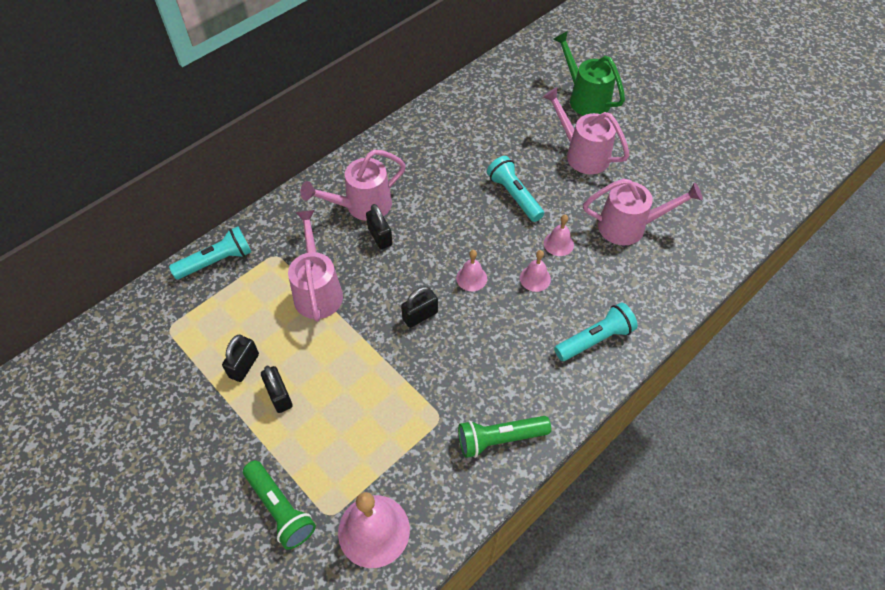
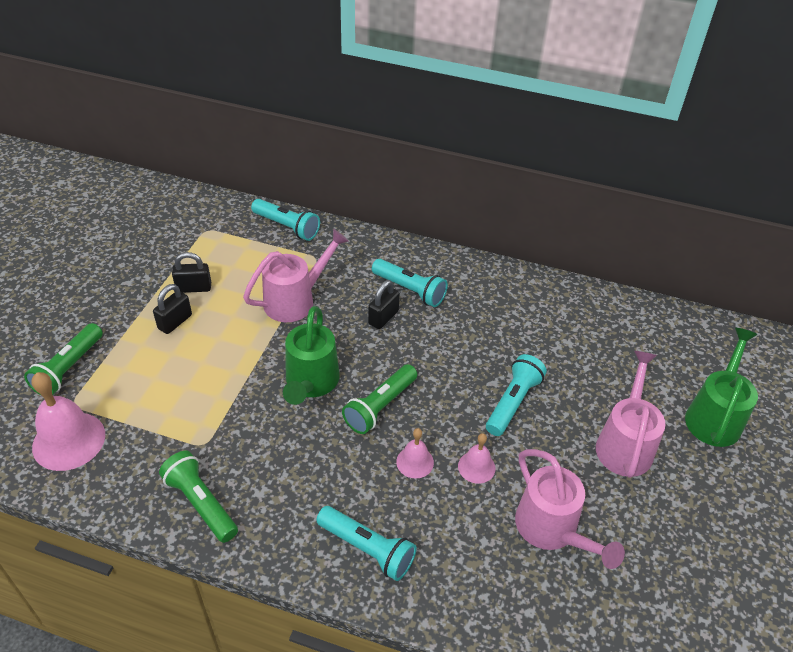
camera: 60 degrees right, 10 degrees down
pink watering can [300,150,406,221] -> turquoise flashlight [372,259,448,307]
black padlock [401,286,438,328] -> green watering can [283,306,340,405]
pink bell [456,250,487,291] -> green flashlight [342,364,417,434]

